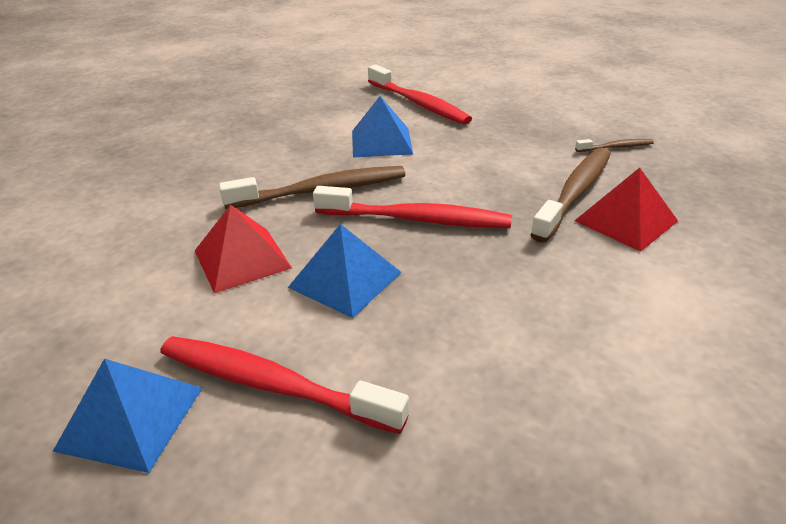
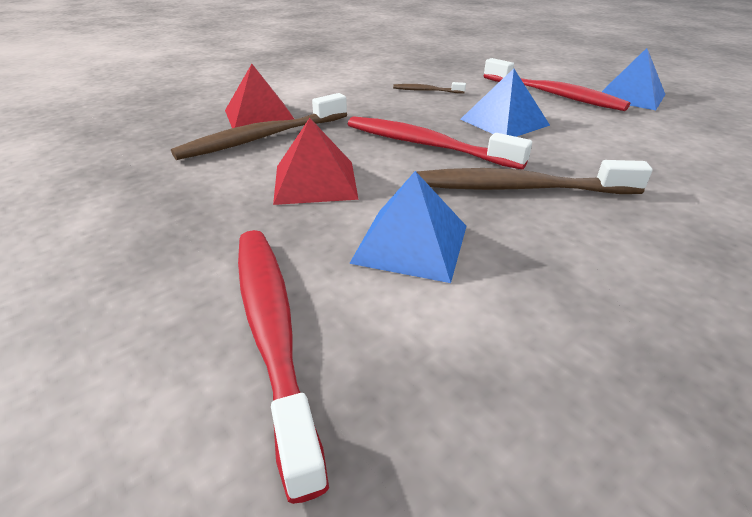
camera: 160 degrees left, 0 degrees up
red pyramid [195,205,292,293] -> red pyramid moved to [273,118,359,205]
brown toothbrush [575,139,654,152] -> brown toothbrush moved to [393,82,466,94]

